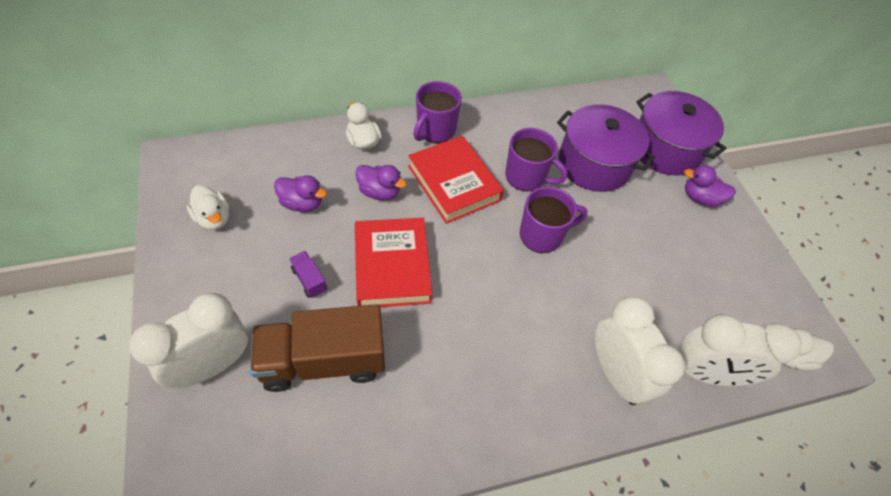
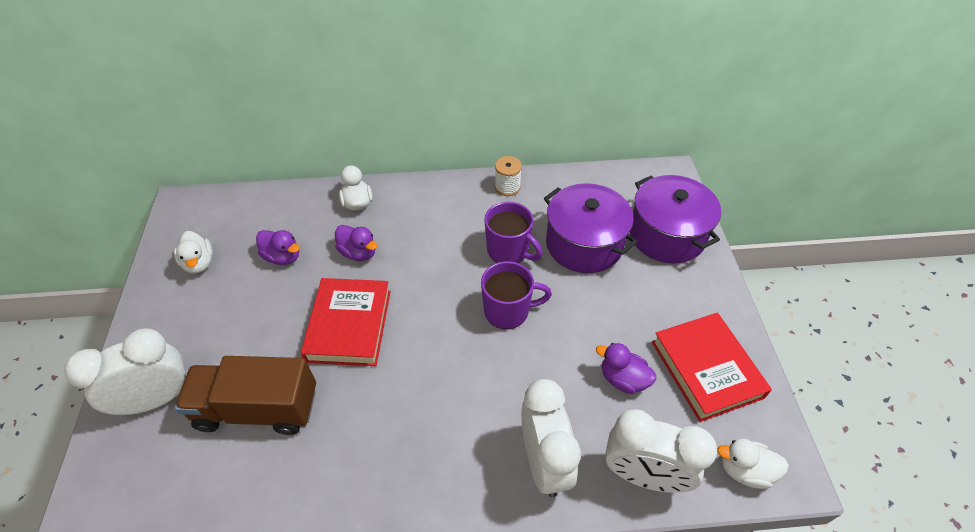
camera: 15 degrees right, 5 degrees down
purple truck [289,251,327,298] -> none
red book [408,136,504,224] -> red book moved to [652,313,772,422]
purple mug [413,81,462,143] -> none
purple duck [684,165,736,207] -> purple duck moved to [596,343,656,394]
none -> white spool [495,156,522,196]

